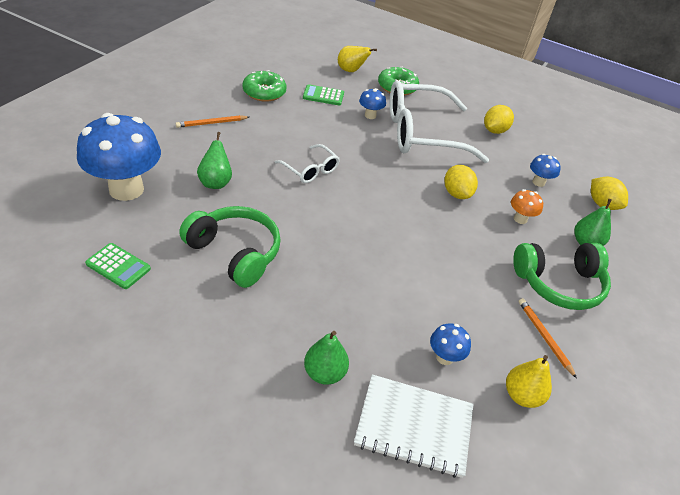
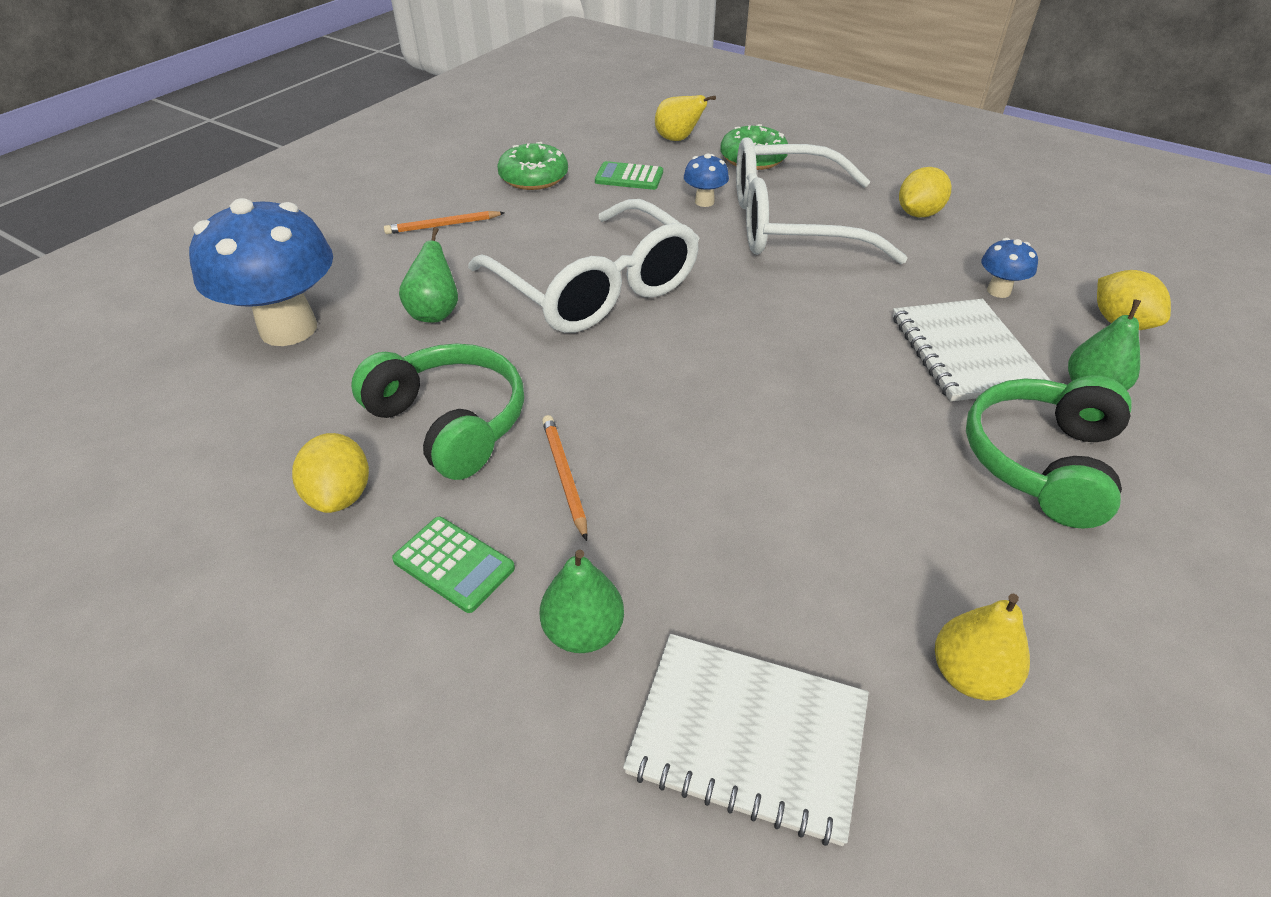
camera: 10 degrees right, 0 degrees up
green calculator [85,243,151,289] -> green calculator moved to [392,517,515,613]
white glasses [274,144,340,183] -> white glasses [468,199,700,333], size x2.15
blue mushroom [430,323,471,365] -> none
yellow lemon [445,165,478,199] -> yellow lemon moved to [292,433,369,513]
orange mushroom [511,189,543,224] -> white notebook [893,299,1051,402]
green headphones [513,243,611,310] -> green headphones turned 120 degrees clockwise [966,375,1132,529]
orange pencil [518,298,577,378] -> orange pencil moved to [542,415,587,541]

